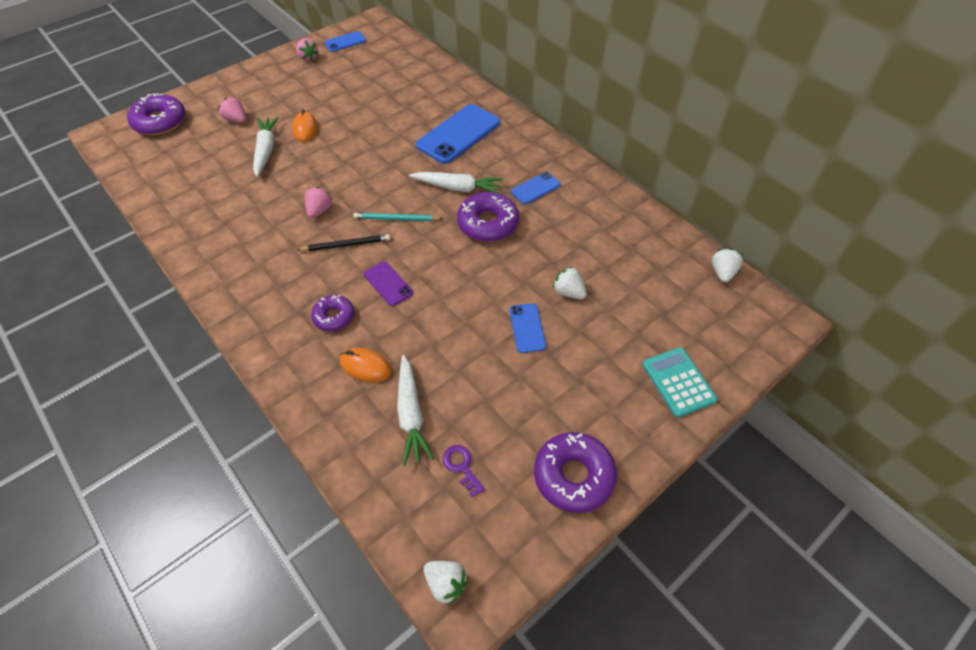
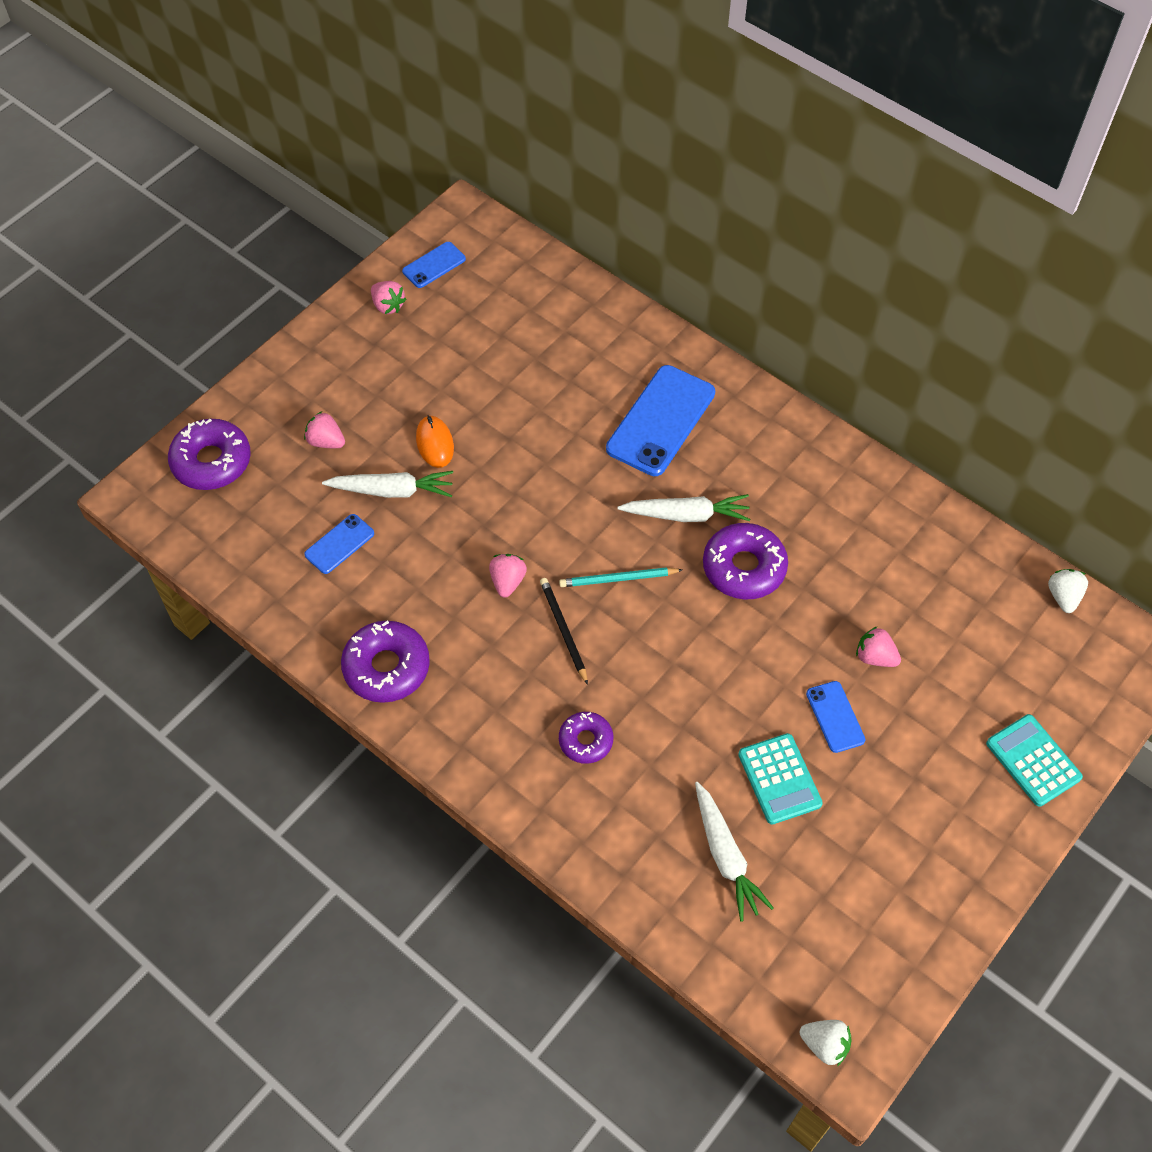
camera: 10 degrees left, 5 degrees up
white carrot [253,117,279,177] -> white carrot turned 105 degrees clockwise [322,471,453,498]
black pencil [297,234,391,251] -> black pencil turned 90 degrees counterclockwise [540,578,588,685]
orange mouse [340,348,392,382] -> none
purple phone [364,261,413,306] -> none
purple key [443,445,485,497] -> none
blue phone [511,172,561,204] -> blue phone moved to [304,514,374,574]
purple donut [534,432,617,513] -> purple donut moved to [341,620,430,703]
white strawberry [553,267,587,299] -> pink strawberry [856,626,901,667]
none -> turquoise calculator [738,733,823,824]

